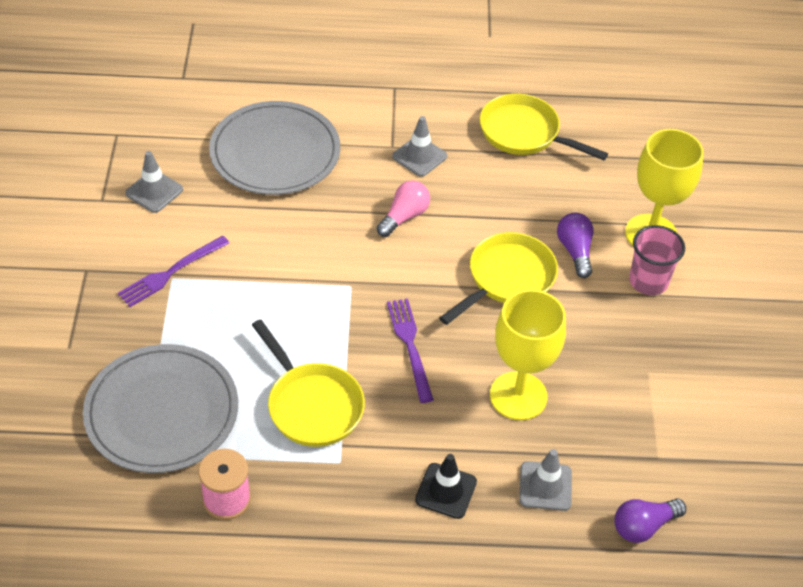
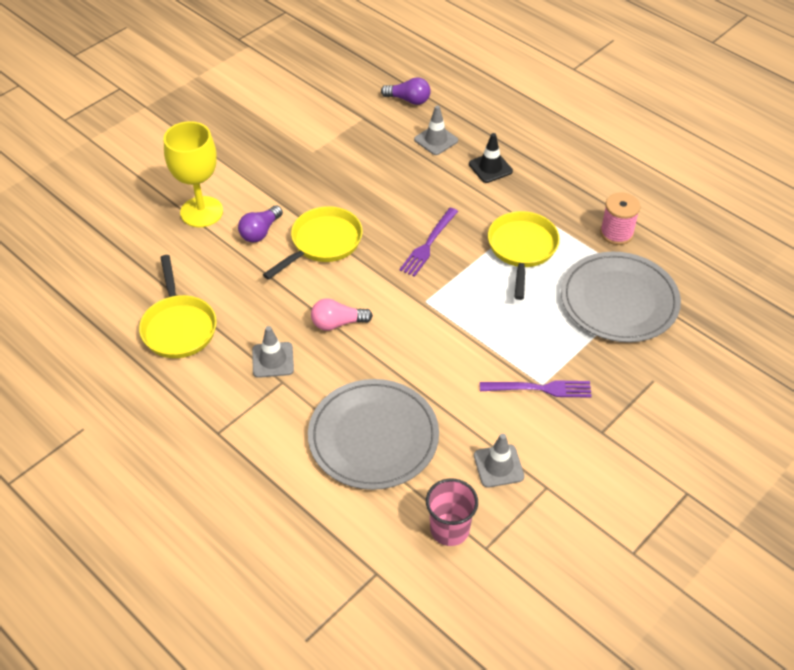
camera: 135 degrees left, 0 degrees up
yellow pan [439,232,558,325] -> yellow pan turned 135 degrees clockwise [263,206,363,280]
yellow goblet [490,289,566,420] -> none
pink cup [629,225,685,295] -> pink cup moved to [426,479,478,546]

